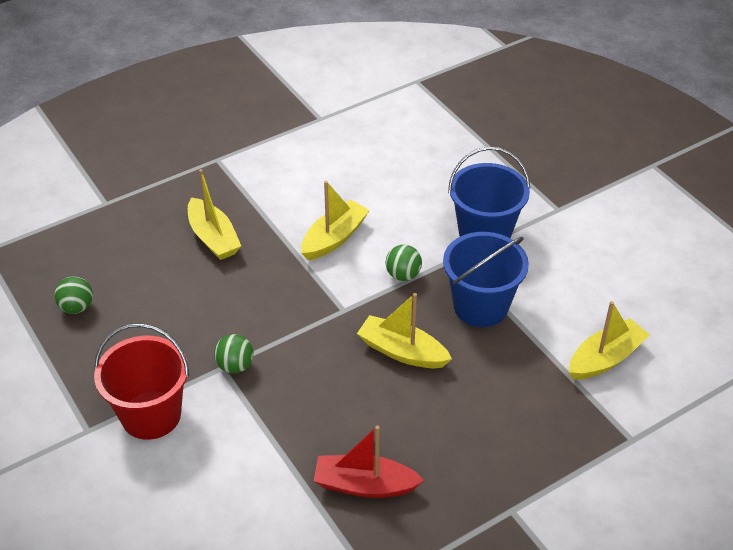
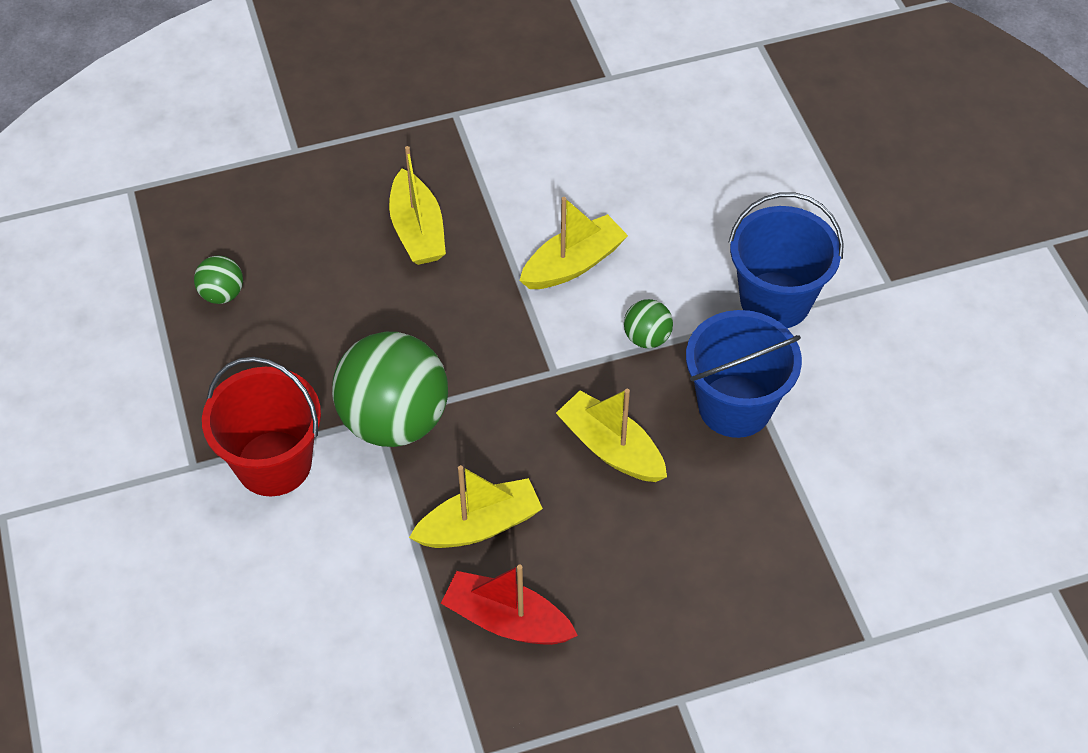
camera: 15 degrees right, 10 degrees up
green ball [214,334,254,373] -> green ball [332,332,448,447], size x2.23
yellow boat [569,301,650,380] -> yellow boat moved to [409,465,543,548]

